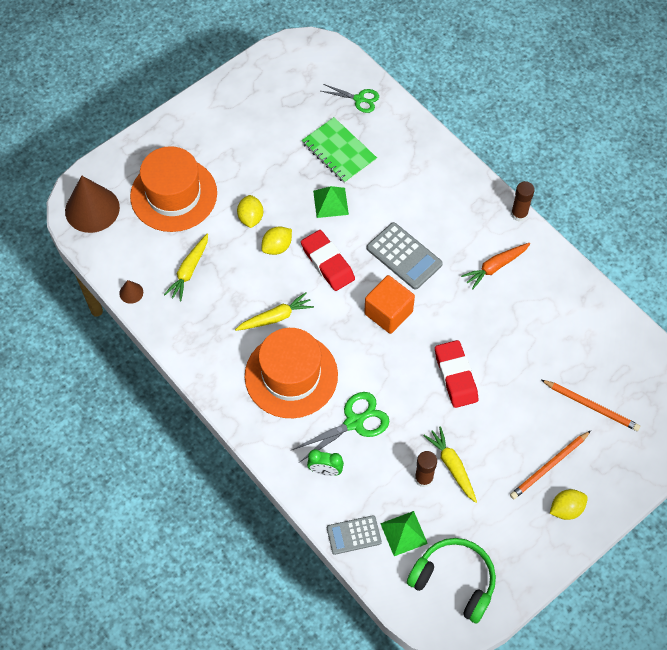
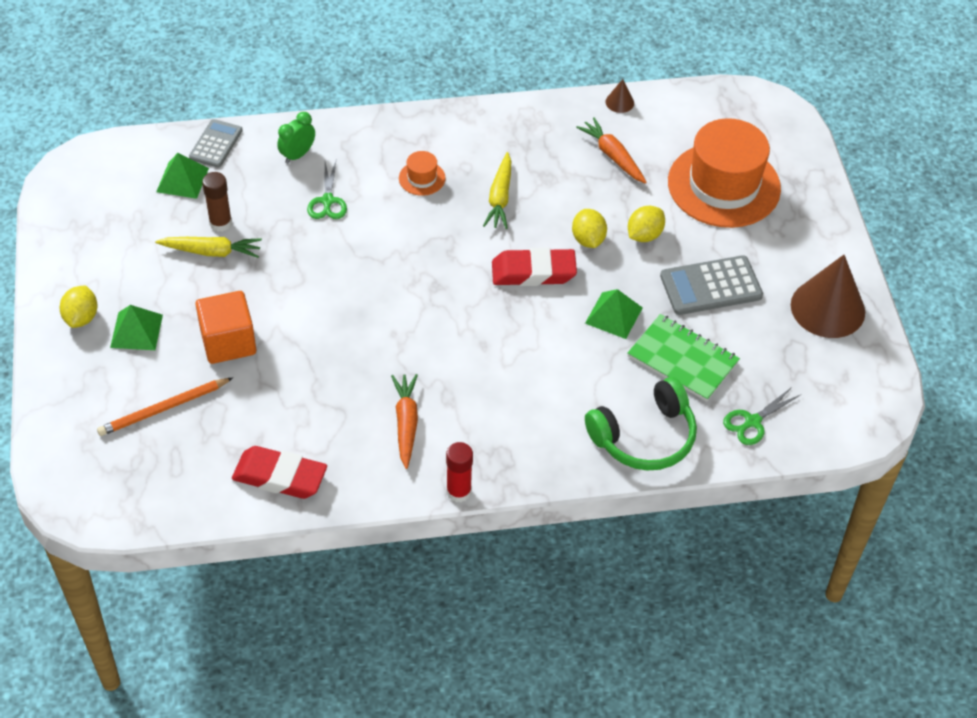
camera: 120 degrees right, 10 degrees down
brown cone [65,176,120,233] -> brown cone moved to [791,255,865,338]
yellow carrot [164,234,208,301] -> orange carrot [576,117,647,184]
yellow lemon [237,195,263,228] -> yellow lemon turned 75 degrees counterclockwise [628,206,665,242]
orange hat [245,328,338,418] -> orange hat [399,151,445,196], size x0.41
green scissors [292,392,390,463] -> green scissors [307,161,347,219], size x0.66
green notebook [302,117,377,183] -> green notebook turned 45 degrees clockwise [628,314,740,402]
orange cube [364,275,415,334] -> orange cube moved to [195,291,256,364]
grey calculator [366,222,443,290] -> grey calculator moved to [660,255,763,315]
green headphones [407,538,496,624] -> green headphones moved to [585,377,697,471]
red eraser [435,340,478,408] -> red eraser moved to [232,446,327,499]
orange pencil [510,431,591,499] -> green pyramid [110,305,163,350]
brown glue stick [511,181,535,222] -> red glue stick [446,442,473,502]

